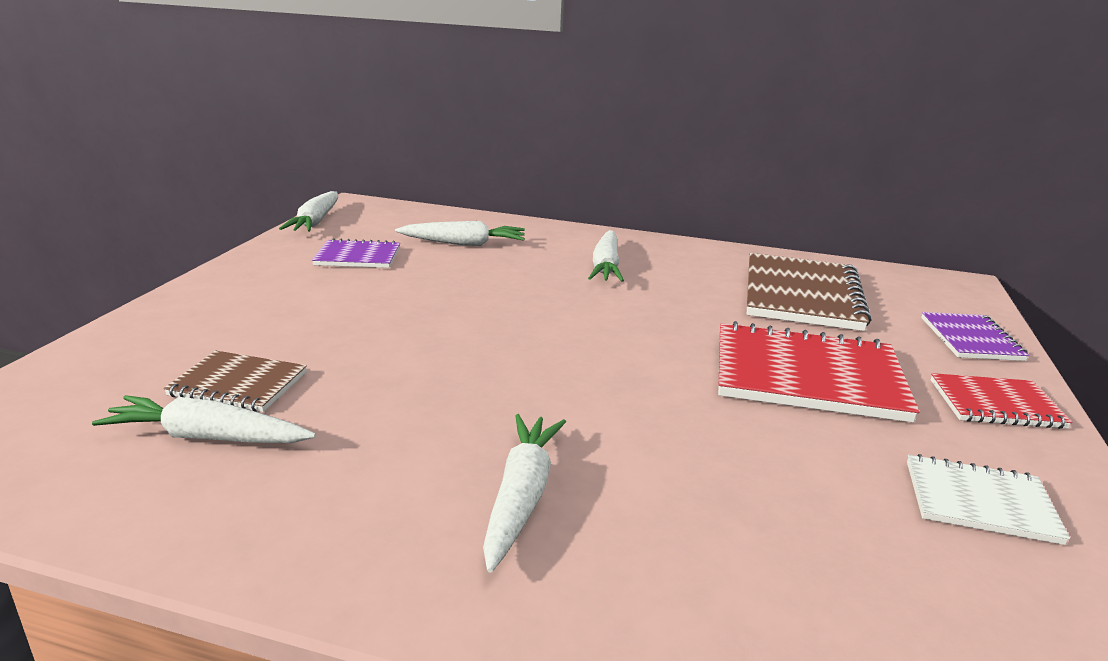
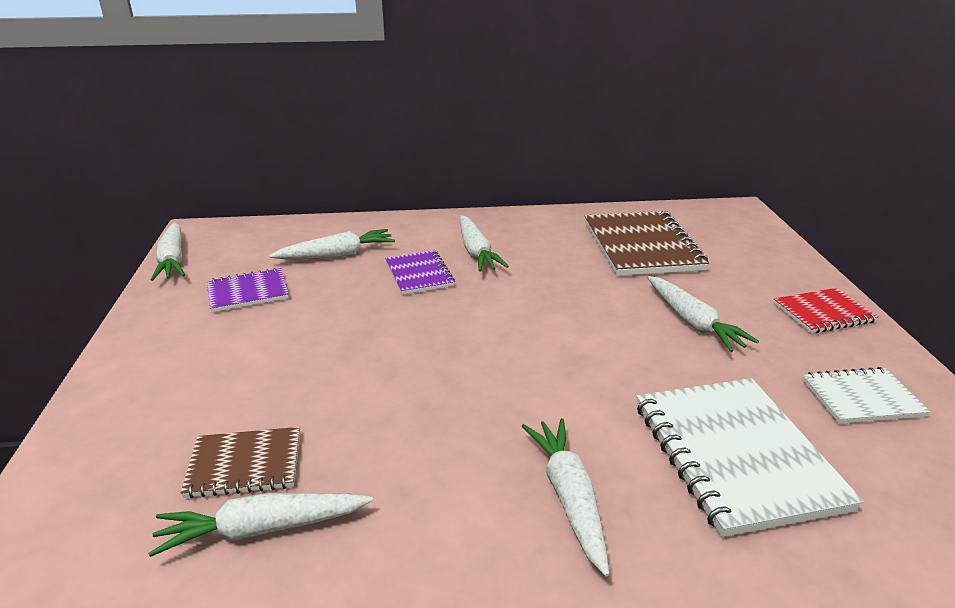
camera: 20 degrees left, 5 degrees up
red notebook [718,321,920,423] -> white carrot [648,276,759,352]
purple notebook [921,312,1029,361] -> purple notebook moved to [385,250,455,295]
none -> white notebook [637,378,863,537]

